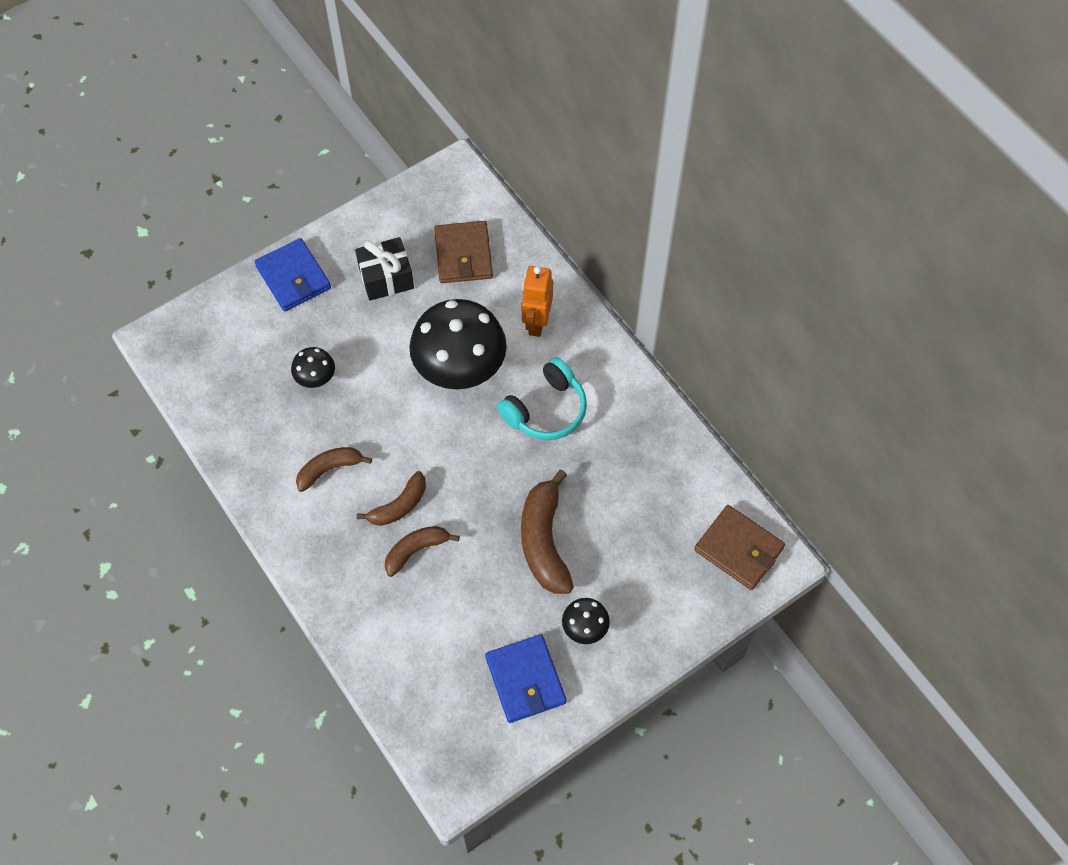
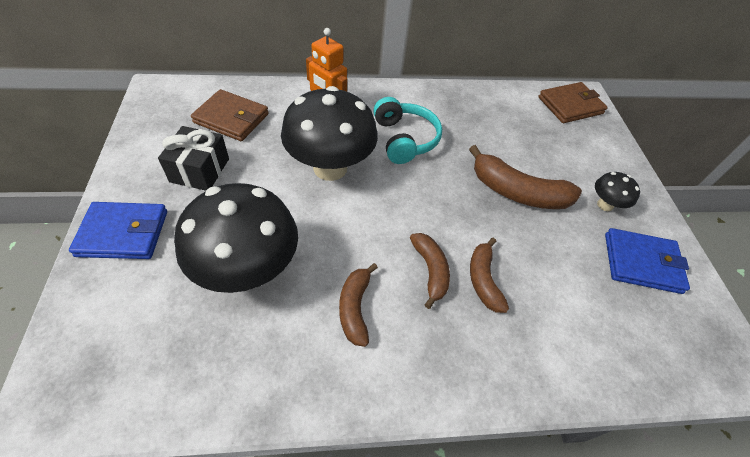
camera: 65 degrees left, 10 degrees down
black mushroom [291,347,335,388] -> black mushroom [174,183,298,293], size x2.19

